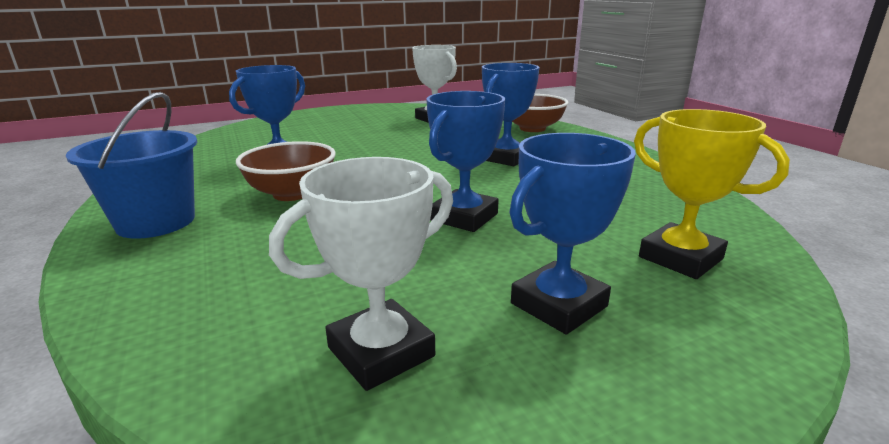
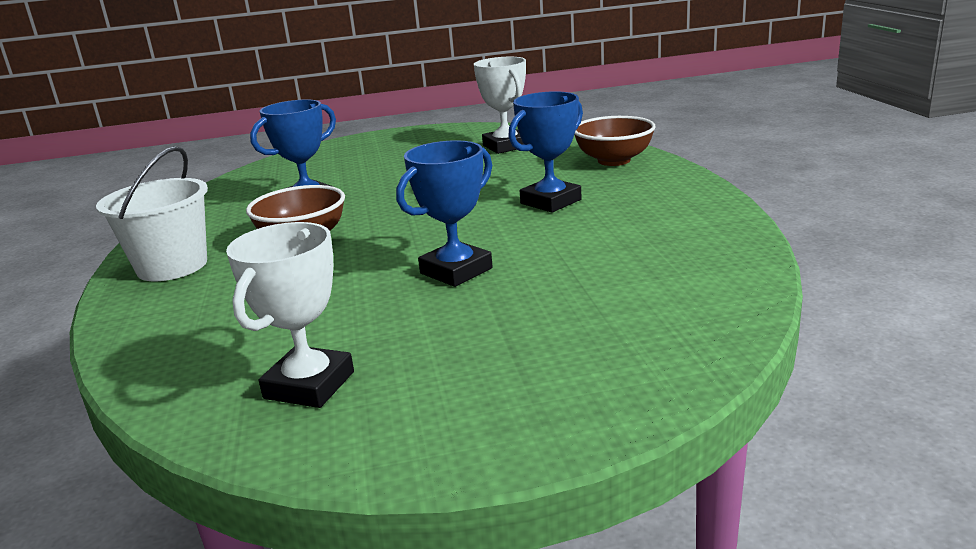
camera: 15 degrees right, 0 degrees up
blue bucket [66,92,197,239] -> white bucket [96,146,208,281]
white trophy [269,157,453,391] -> white trophy turned 45 degrees counterclockwise [226,222,354,408]
blue trophy [509,133,636,334] -> none
yellow trophy [634,109,790,279] -> none

